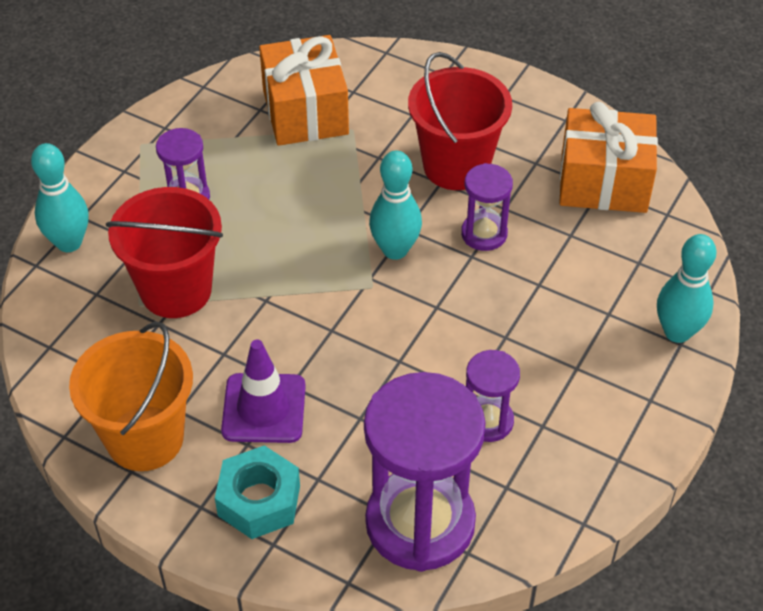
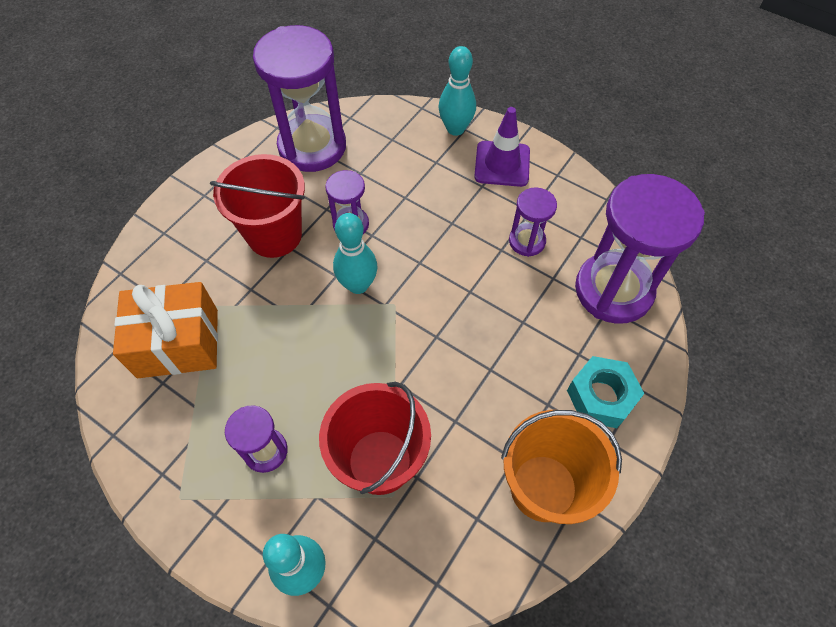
camera: 85 degrees left, 10 degrees up
purple traffic cone [221,340,306,443] -> purple traffic cone moved to [474,107,530,187]
orange gift [559,102,658,213] -> purple hourglass [253,25,346,172]

